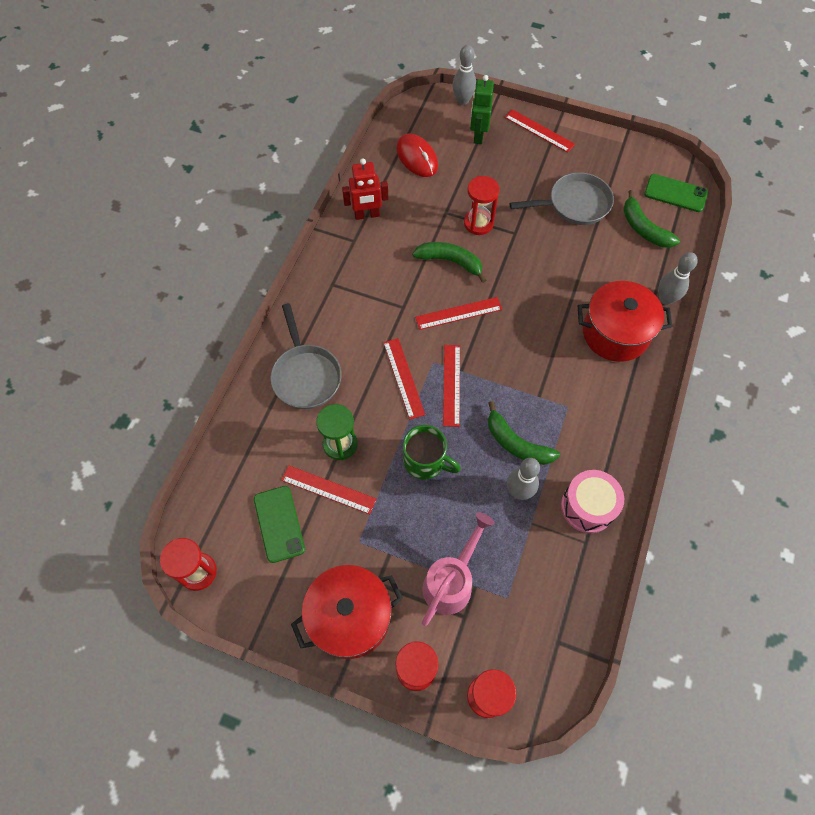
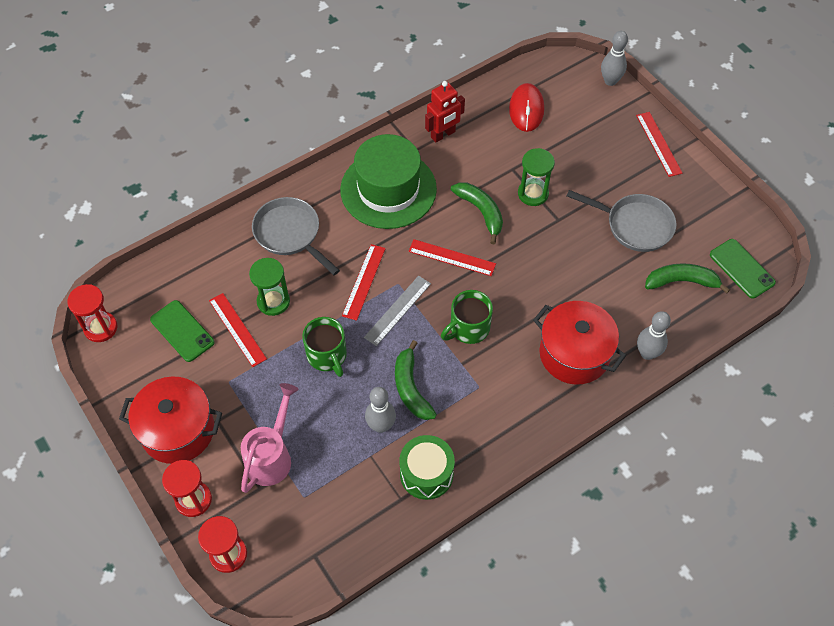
camera: 35 degrees right, 5 degrees down
green phone [254,486,305,563] -> green phone turned 60 degrees counterclockwise [150,300,215,362]
grey pan [270,303,342,409] -> grey pan turned 120 degrees clockwise [252,197,340,275]
red robot [342,158,388,220] -> red robot turned 60 degrees counterclockwise [425,81,465,143]
pink watering can [422,512,495,626] -> pink watering can turned 45 degrees counterclockwise [241,383,299,493]
red ruler [443,345,460,427] -> grey ruler [364,276,431,346]
red hourglass [464,176,500,235] -> green hourglass [518,148,555,206]
green robot [470,75,494,144] -> none
pink drum [561,470,624,533] -> green drum [399,435,455,500]
green banana [623,190,680,248] -> green banana turned 90 degrees clockwise [645,263,730,293]
none -> green hat [340,134,437,229]
none -> green mug [441,290,493,344]

